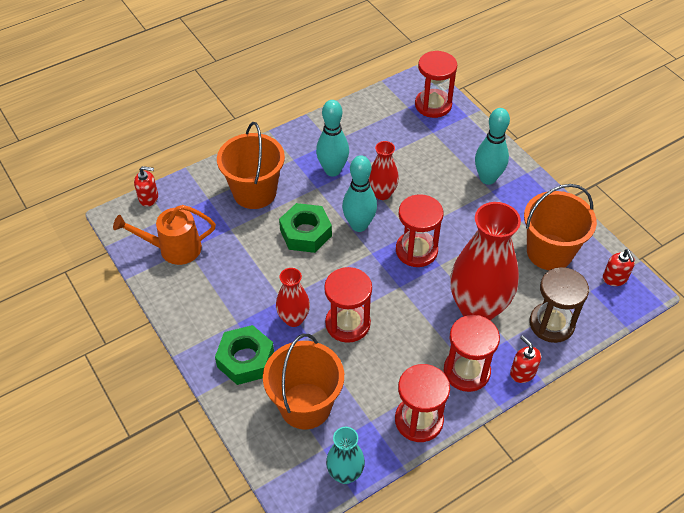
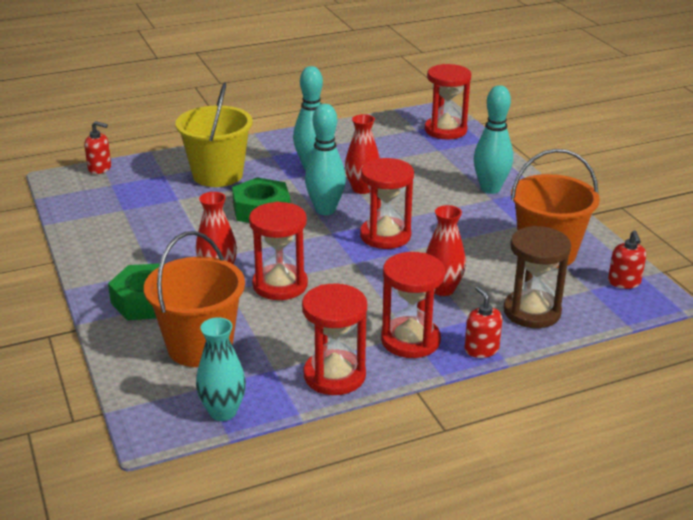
camera: 10 degrees right, 20 degrees down
orange watering can [113,205,216,265] -> none
orange bucket [217,122,285,209] -> yellow bucket [175,82,253,187]
red vase [450,202,521,320] -> red vase [426,205,466,296], size x0.51

